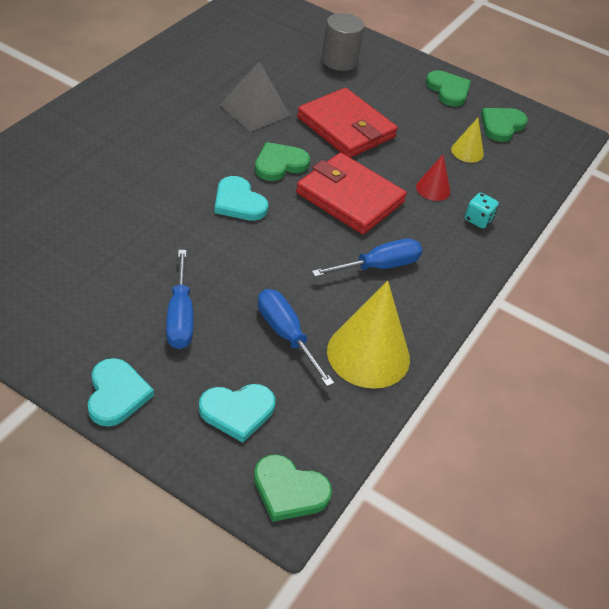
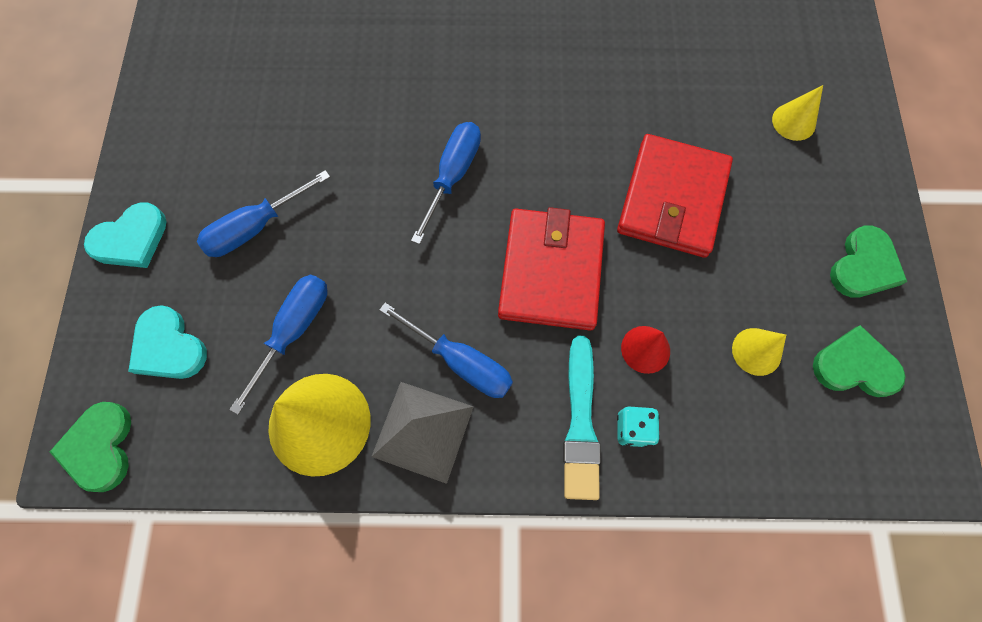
camera: 65 degrees right, 25 degrees up
turquoise heart [214,176,268,221] -> blue screwdriver [411,122,481,244]
grey pyramid [220,62,291,132] -> grey pyramid moved to [371,382,474,484]
green heart [255,142,310,181] -> none
grey cylinder [322,13,364,71] -> yellow cone [772,85,823,141]
none -> turquoise brush [563,336,601,500]

